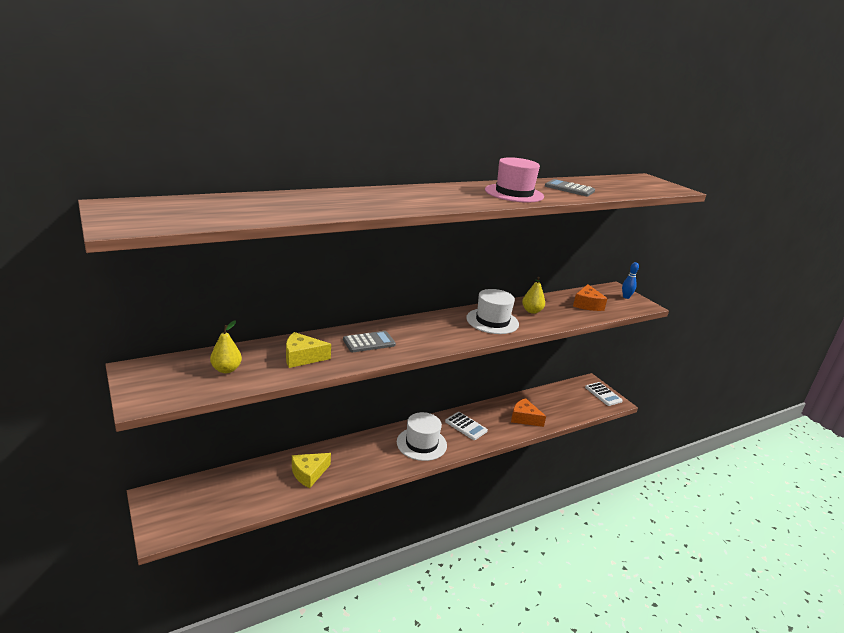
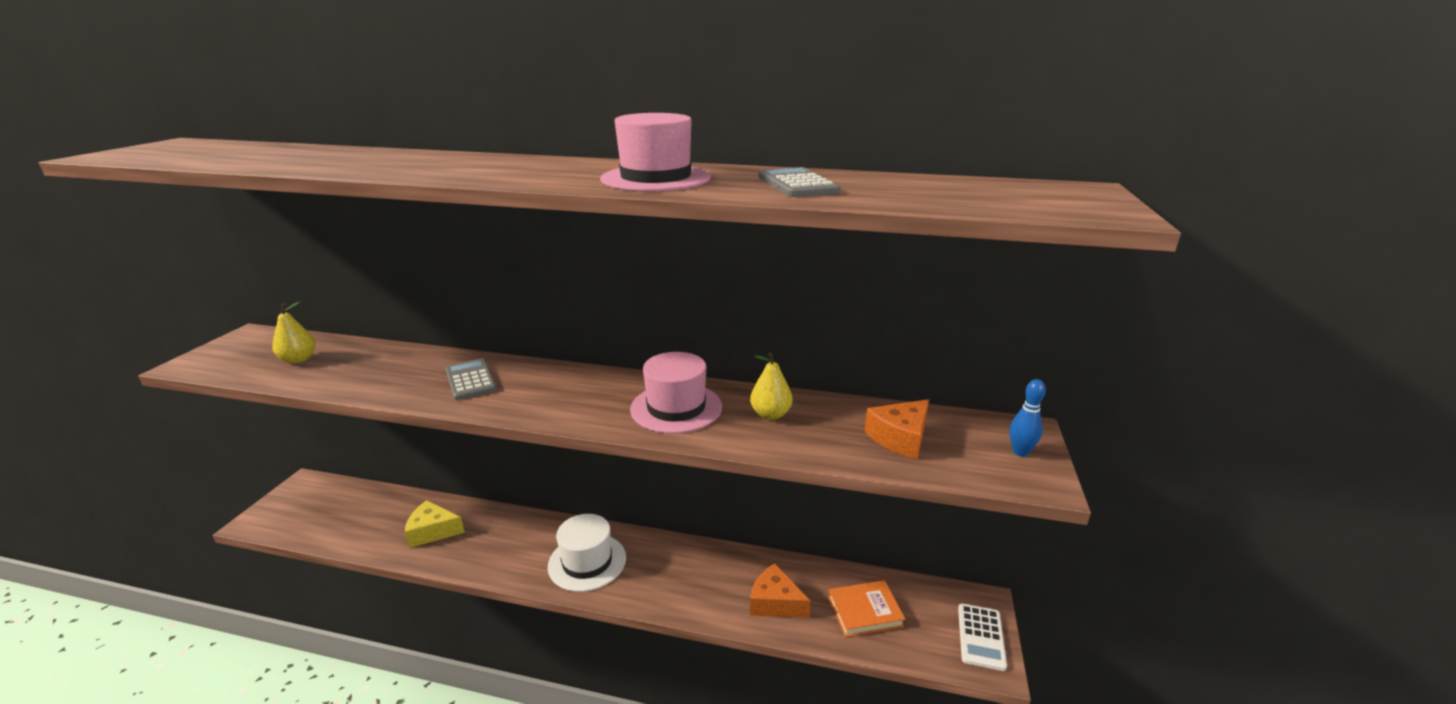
camera: 45 degrees right, 0 degrees up
yellow cheese [286,332,331,368] -> none
grey calculator [343,331,396,352] -> grey calculator turned 135 degrees counterclockwise [445,358,497,400]
white calculator [445,412,488,440] -> none
white hat [466,289,519,334] -> pink hat [630,352,722,434]
orange cheese [511,398,546,427] -> orange cheese turned 45 degrees counterclockwise [750,563,811,618]
none -> orange book [828,580,906,637]

